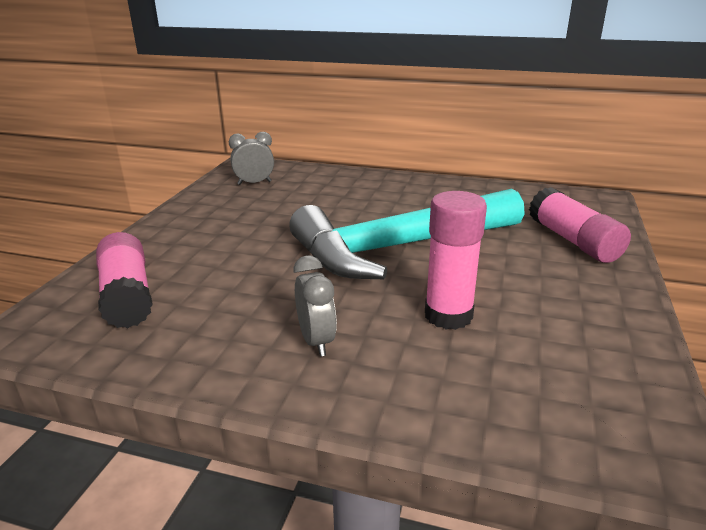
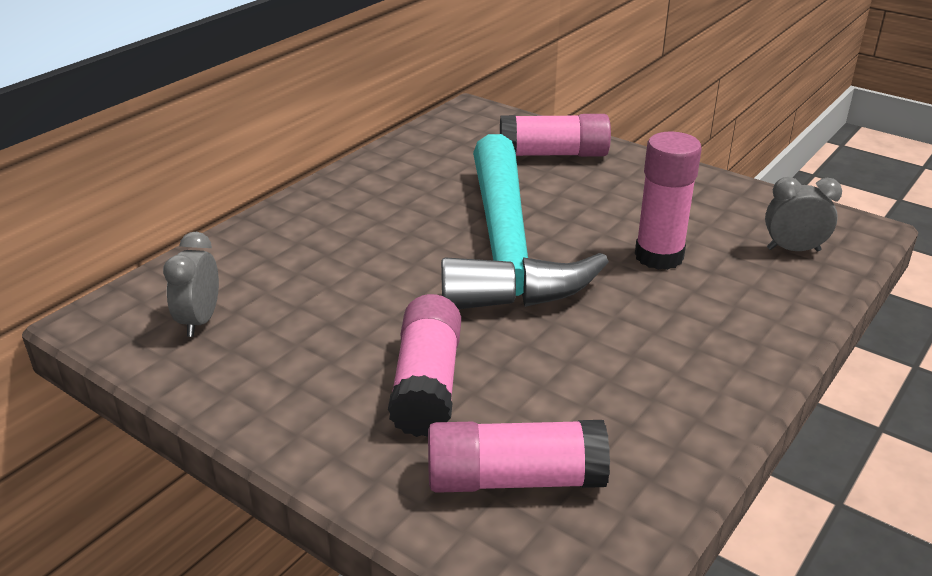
camera: 70 degrees left, 5 degrees up
grey clock [293,255,337,356] -> grey clock moved to [765,177,842,251]
none -> pink glue stick [388,294,461,437]

